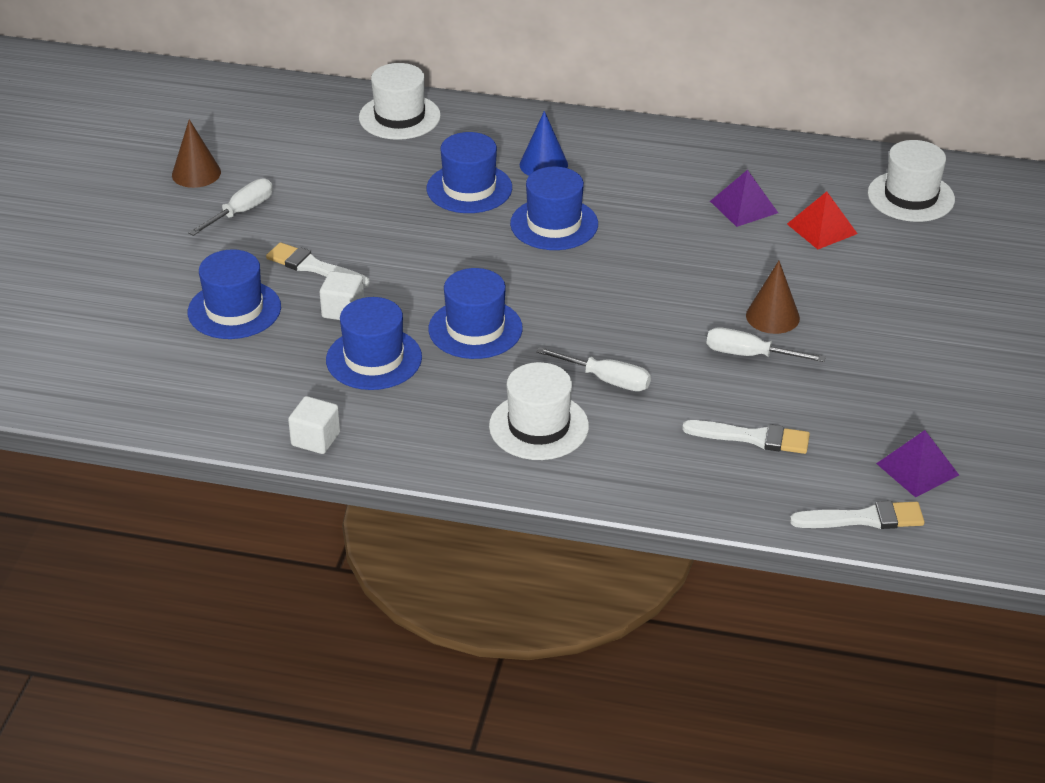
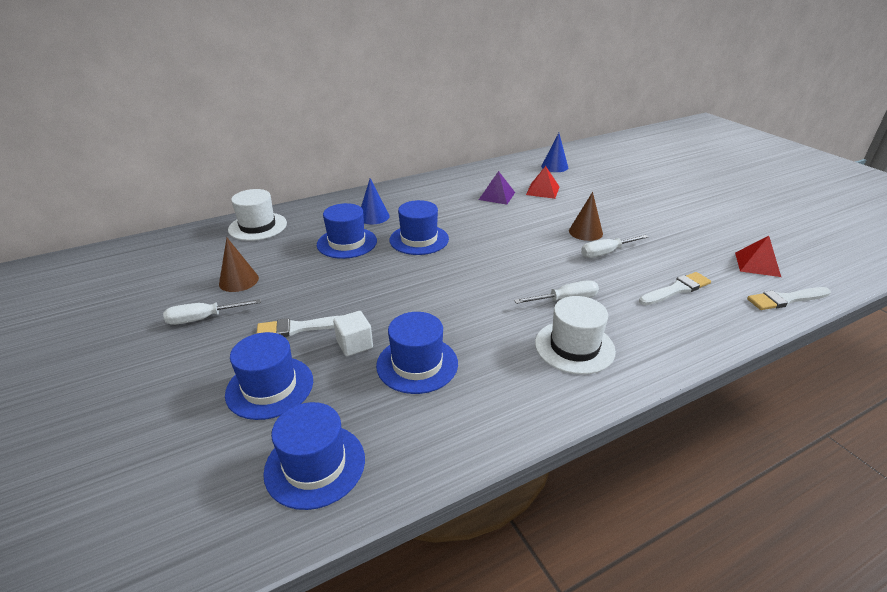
camera: 40 degrees left, 5 degrees down
brown cone [172,119,221,188] -> brown cone moved to [219,238,259,292]
white screwdriver [188,178,273,236] -> white screwdriver turned 105 degrees counterclockwise [163,299,261,325]
white cube [288,396,340,454] -> none
blue hat [428,268,523,359] -> blue hat moved to [263,402,365,510]
white brush [790,501,924,529] -> white brush turned 150 degrees counterclockwise [747,287,831,310]
white hat [868,140,955,222] -> blue cone [541,133,568,172]
purple pyramid [876,430,959,498] -> red pyramid [735,236,781,277]

